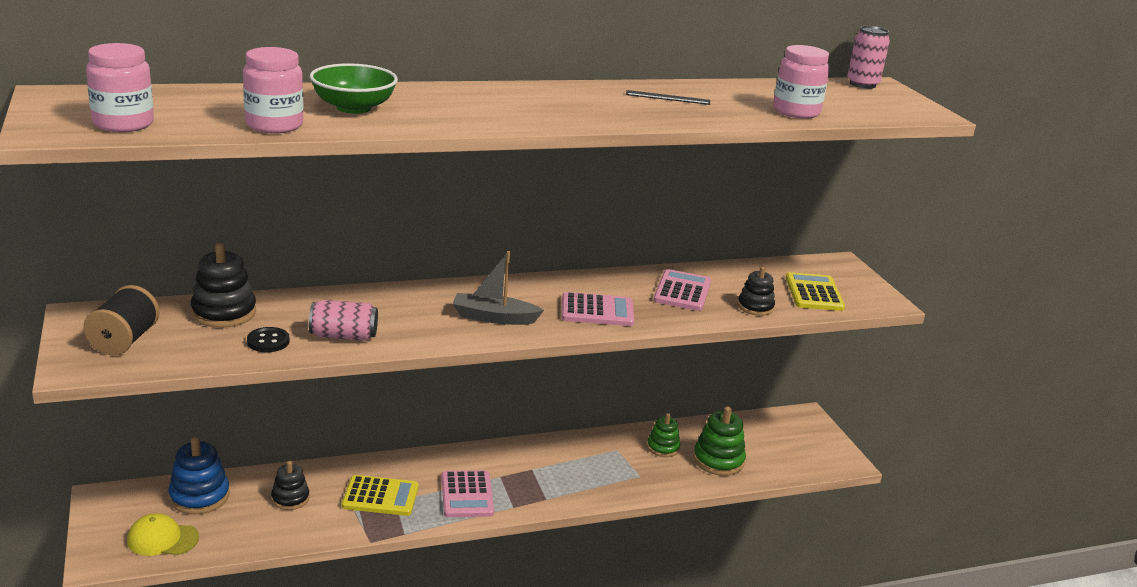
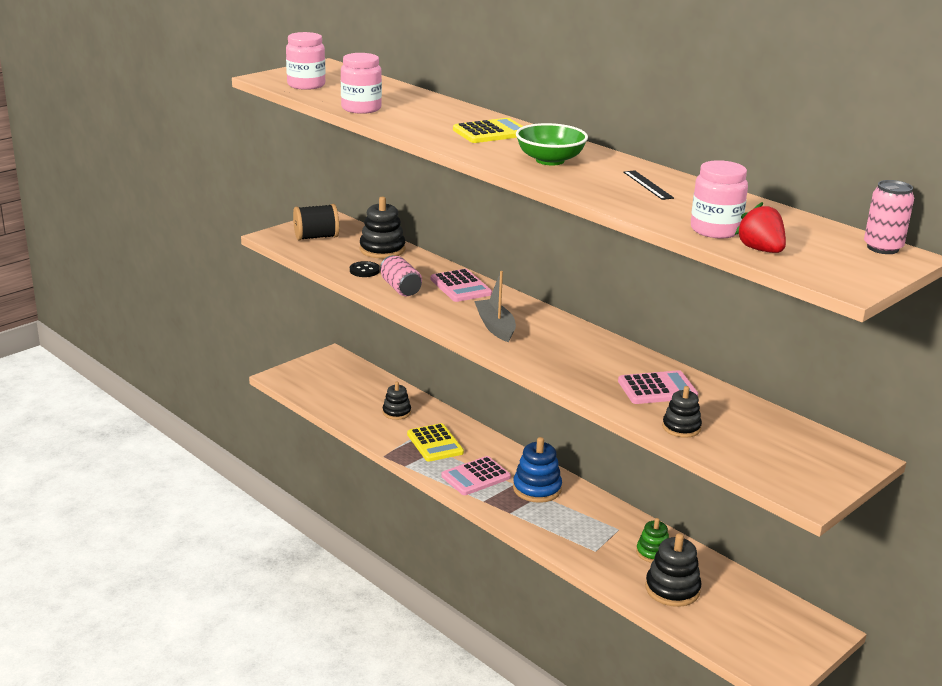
camera: 65 degrees right, 0 degrees up
yellow cap [127,513,199,556] -> none
blue stacking toy [168,437,230,515] -> blue stacking toy moved to [513,437,562,503]
green bowl [310,63,398,114] -> green bowl moved to [516,123,588,165]
pink calculator [562,292,634,326] -> pink calculator moved to [431,269,492,302]
green stacking toy [693,407,746,476] -> black stacking toy [645,533,702,607]
yellow calculator [786,272,845,311] -> yellow calculator moved to [453,118,523,143]
none -> red strawberry [735,202,786,253]

